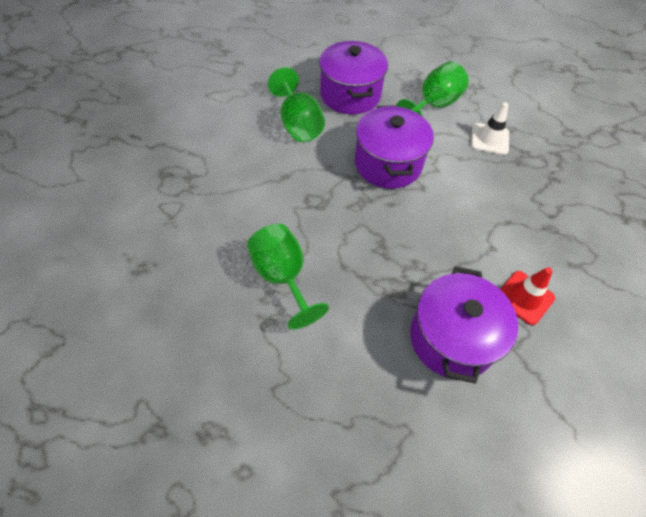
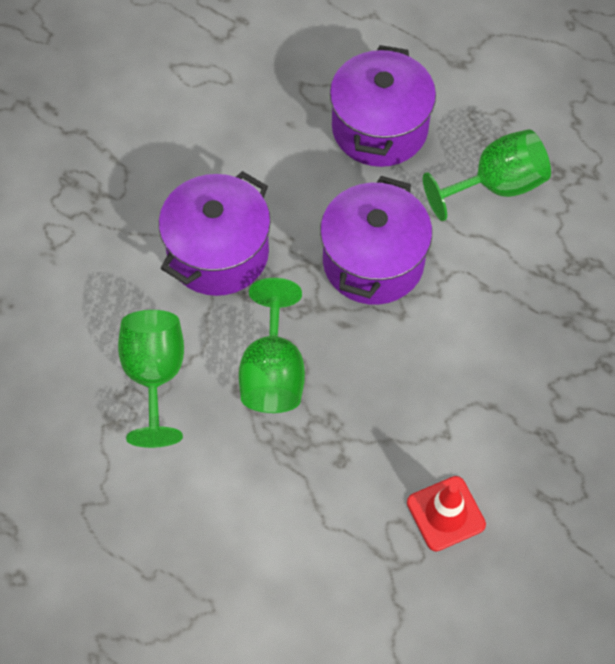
camera: 25 degrees right, 5 degrees up
green goblet [268,67,325,142] -> green goblet moved to [239,278,305,413]
purple pot [410,266,518,384] -> purple pot moved to [159,171,271,296]
white traffic cone [471,103,509,155] -> none

